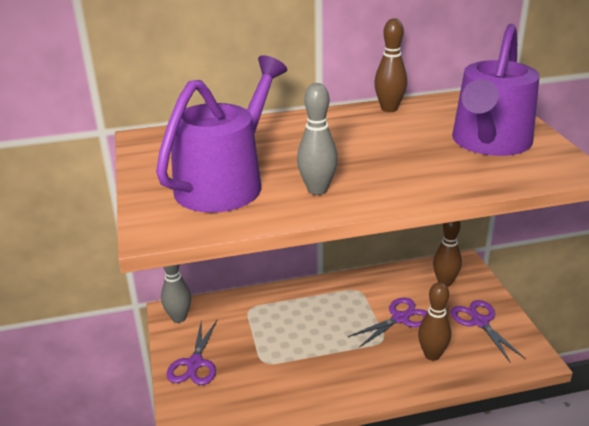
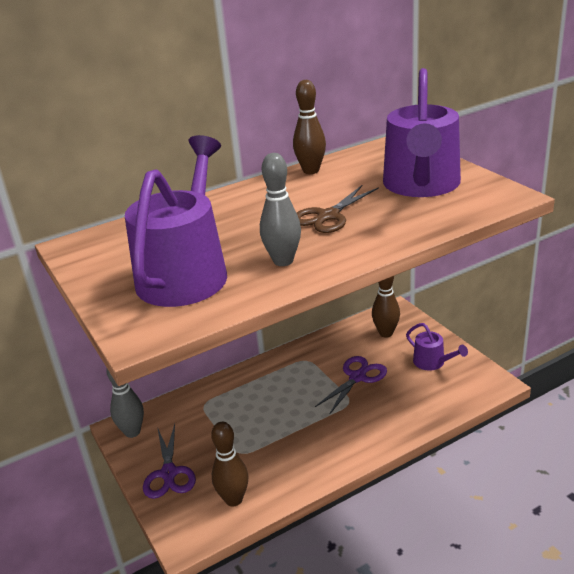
camera: 15 degrees left, 0 degrees up
brown bowling pin [418,282,451,361] -> brown bowling pin moved to [211,422,248,507]
purple scissors [450,300,525,363] -> purple watering can [406,323,468,371]
none -> brown scissors [297,185,379,233]

